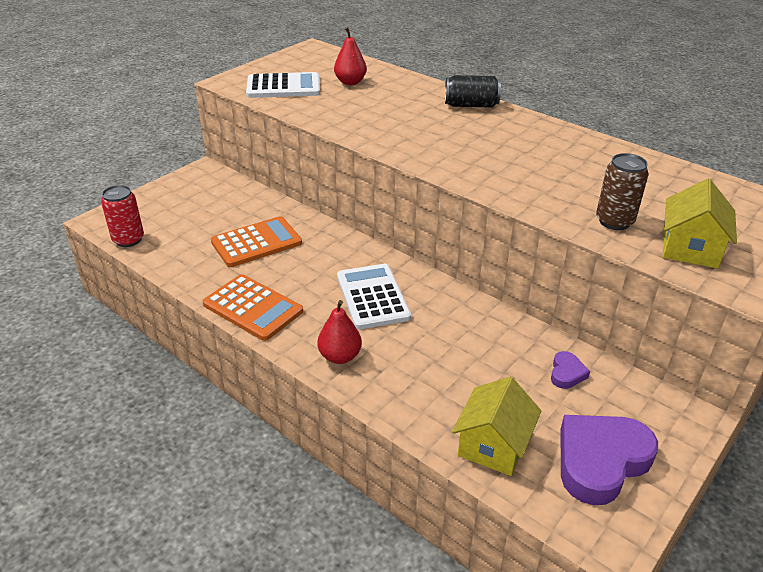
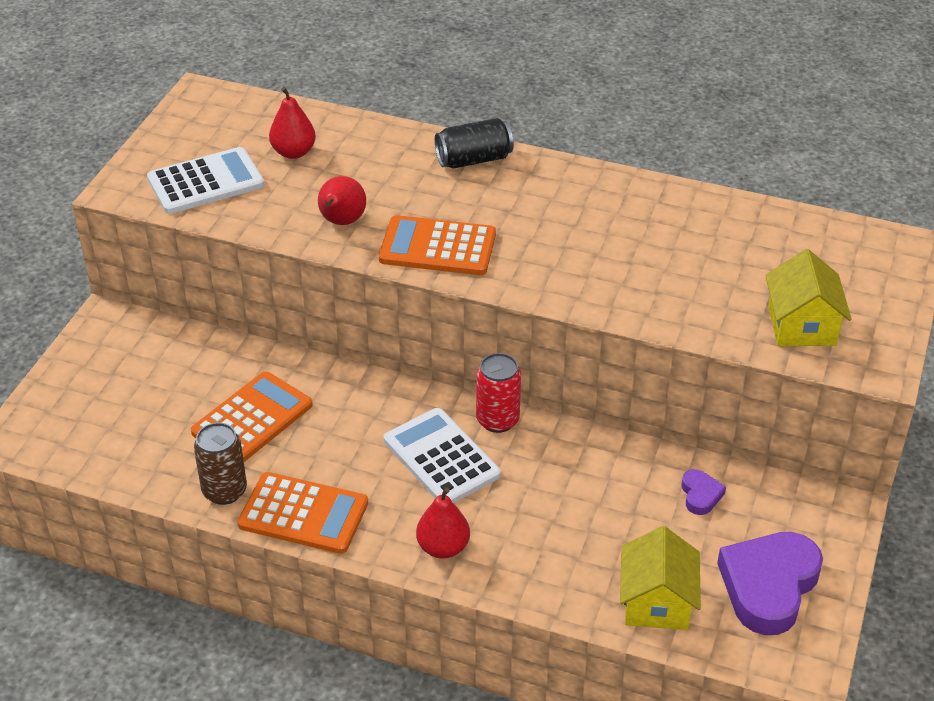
camera: 20 degrees left, 5 degrees up
red can [101,185,144,247] -> red can moved to [476,353,521,433]
brown can [596,153,648,230] -> brown can moved to [194,422,247,505]
none -> red pear [318,176,366,225]
none -> orange calculator [379,215,496,275]

